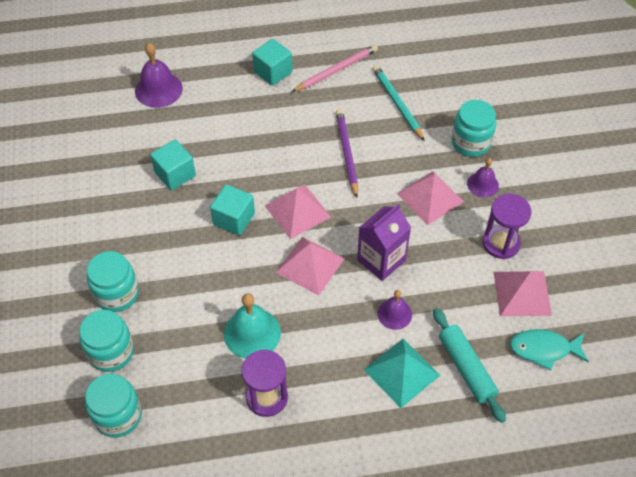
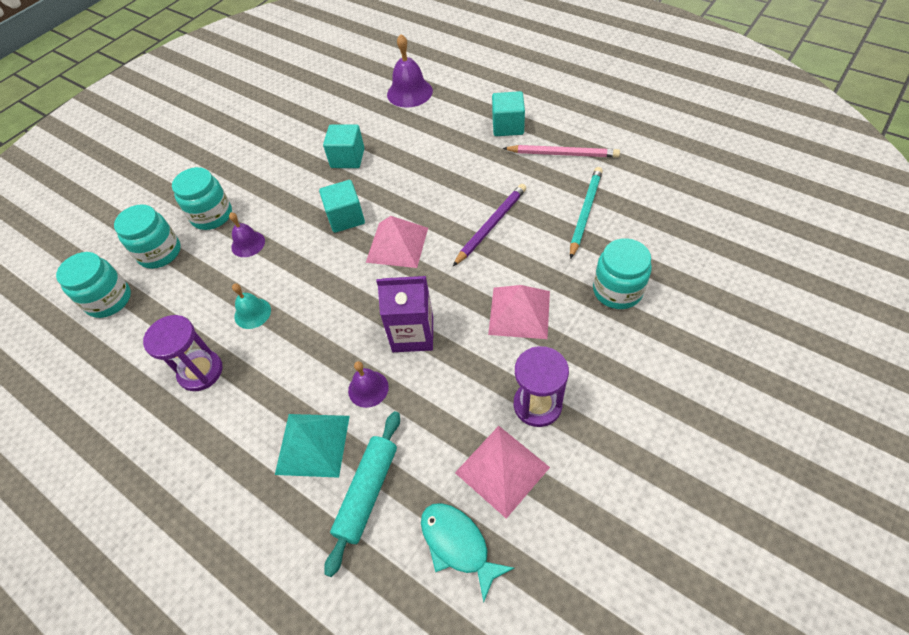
camera: 50 degrees right, 0 degrees up
turquoise bell [224,293,281,359] -> turquoise bell [232,284,271,329], size x0.62
pink pyramid [276,237,345,296] -> none
purple bell [467,158,499,197] -> purple bell moved to [229,212,265,257]

